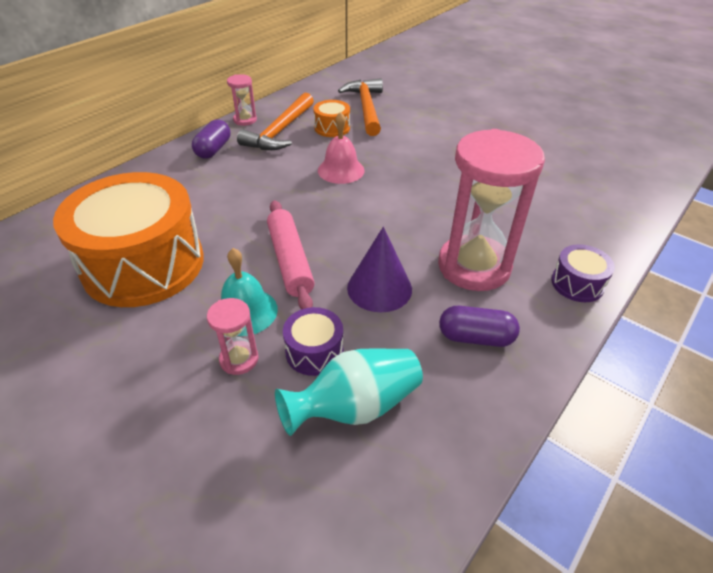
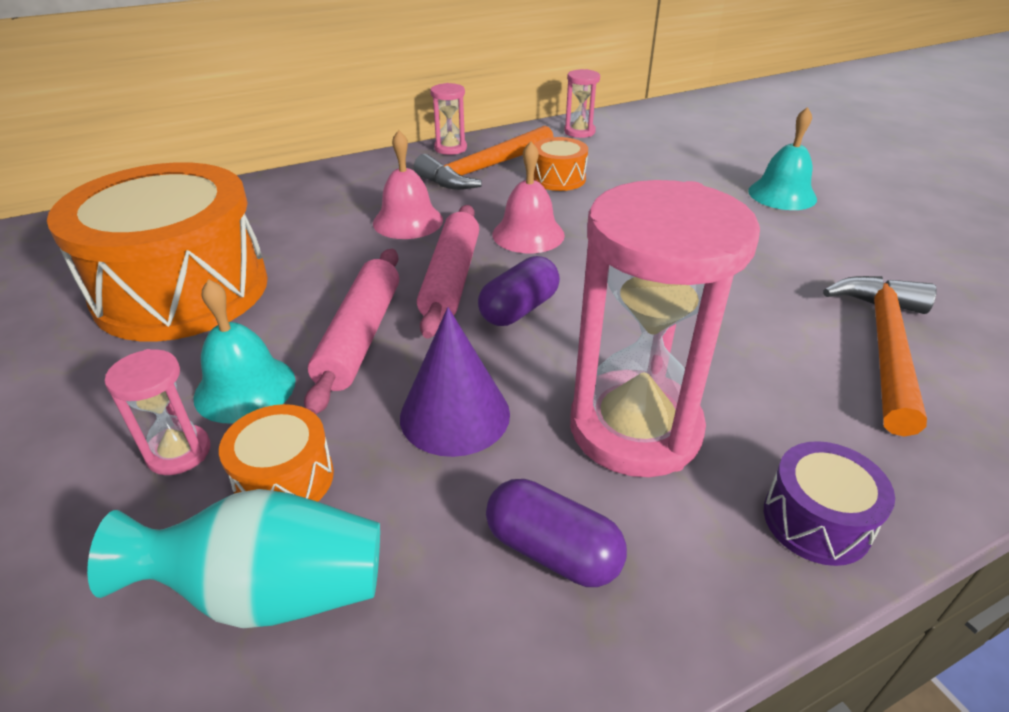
camera: 25 degrees right, 5 degrees down
purple capsule [192,120,230,159] -> purple capsule moved to [478,256,560,326]
purple drum [283,307,343,376] -> orange drum [219,404,334,502]
orange hammer [338,78,383,136] -> orange hammer moved to [823,276,937,437]
none -> pink bell [373,130,443,239]
none -> pink rolling pin [417,205,479,339]
none -> pink hourglass [564,69,600,138]
none -> turquoise bell [748,107,817,210]

